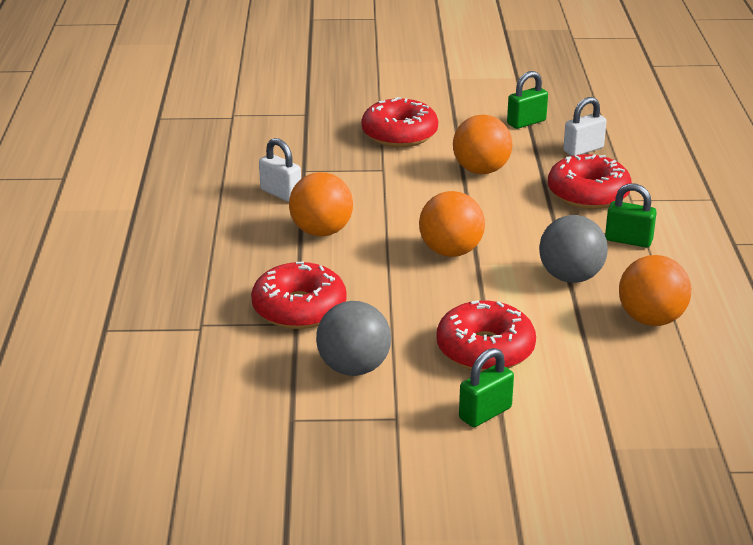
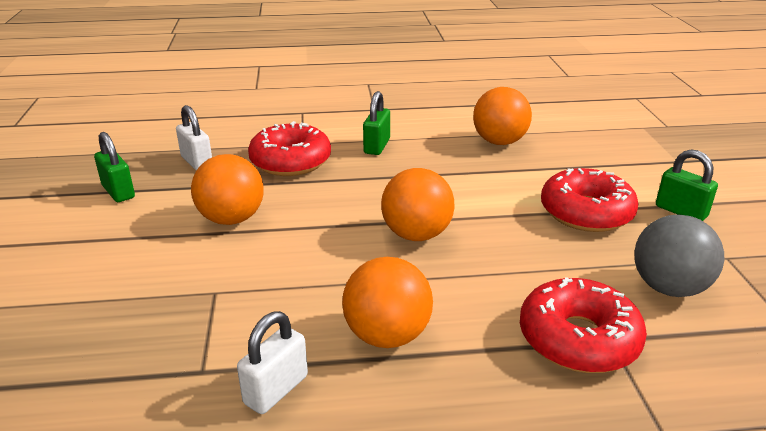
camera: 95 degrees left, 0 degrees up
red donut [361,97,438,147] -> none
grey ball [539,215,608,283] -> none

